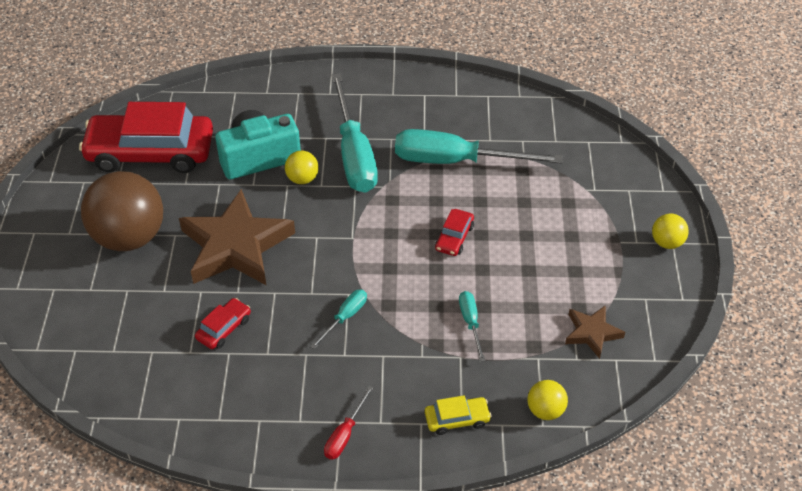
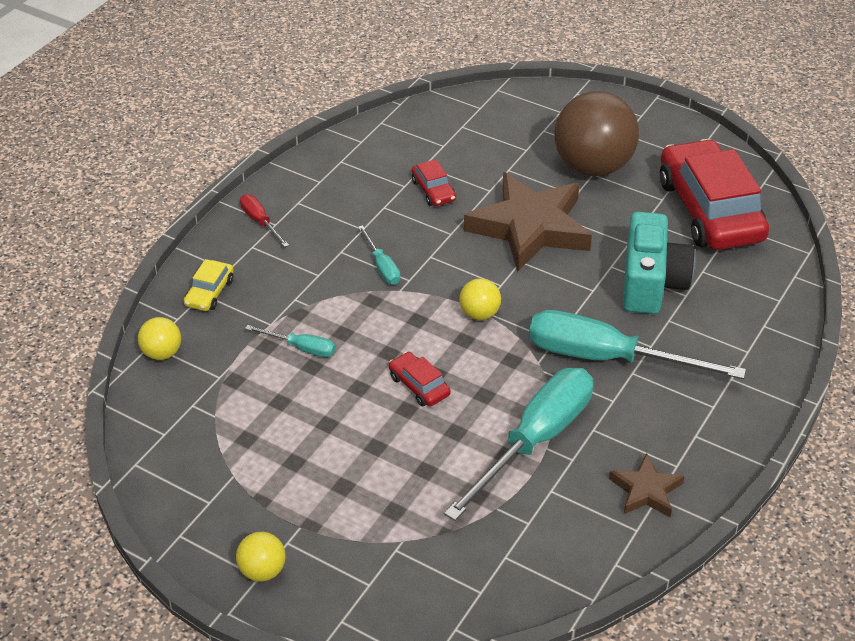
camera: 120 degrees right, 5 degrees down
red car [79,102,213,173] -> red car turned 45 degrees counterclockwise [660,139,769,250]
yellow ball [285,151,319,184] -> yellow ball moved to [459,278,501,320]
brown star [565,305,625,359] -> brown star moved to [609,453,685,517]

